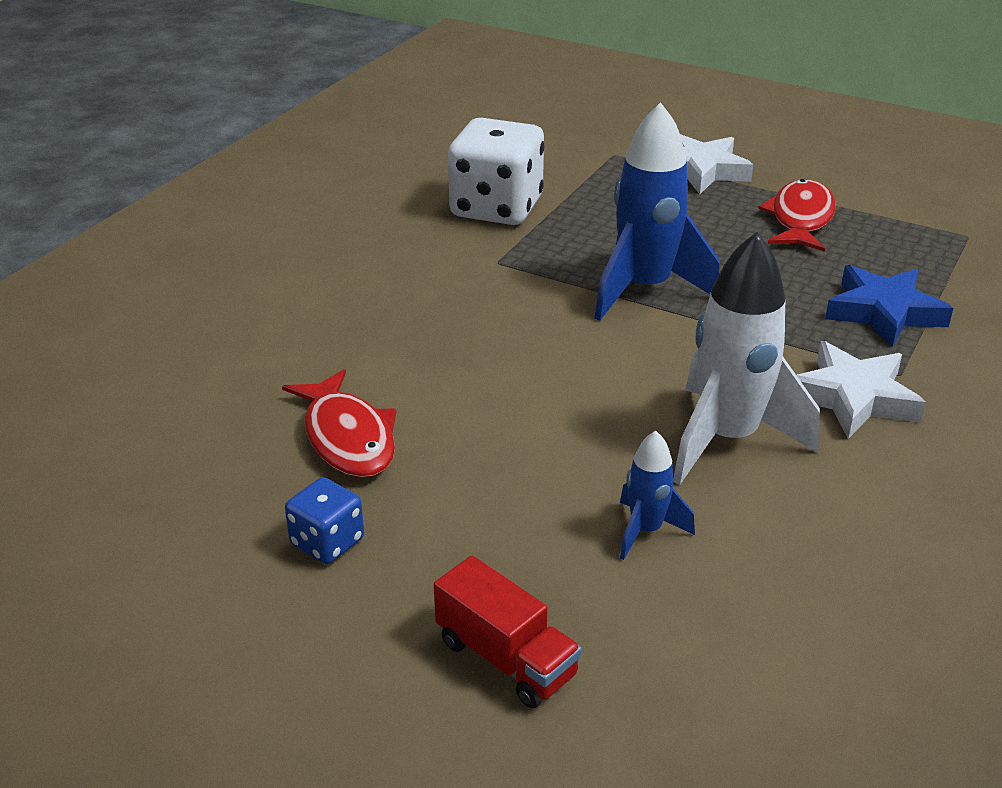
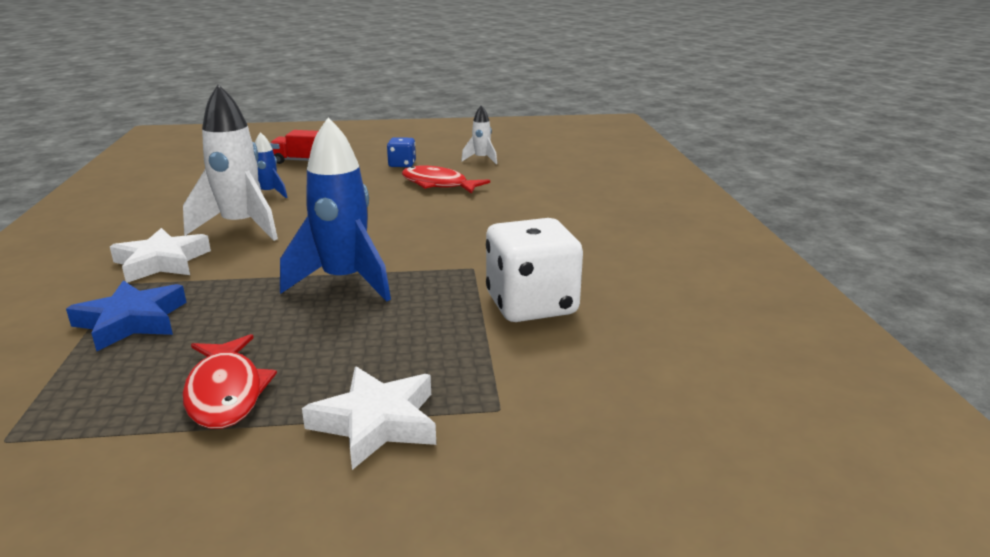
camera: 145 degrees right, 10 degrees down
none -> white rocket [461,105,497,164]

